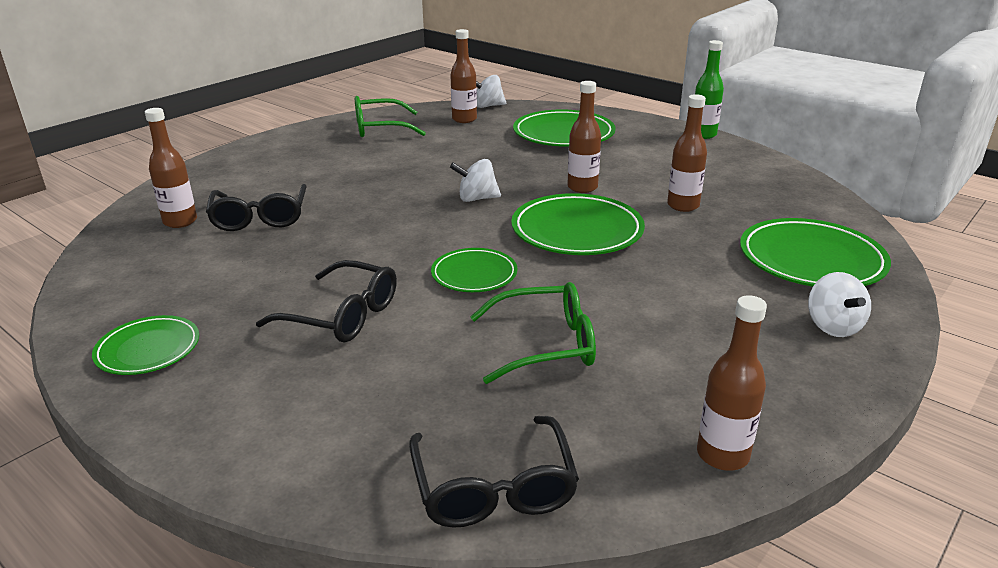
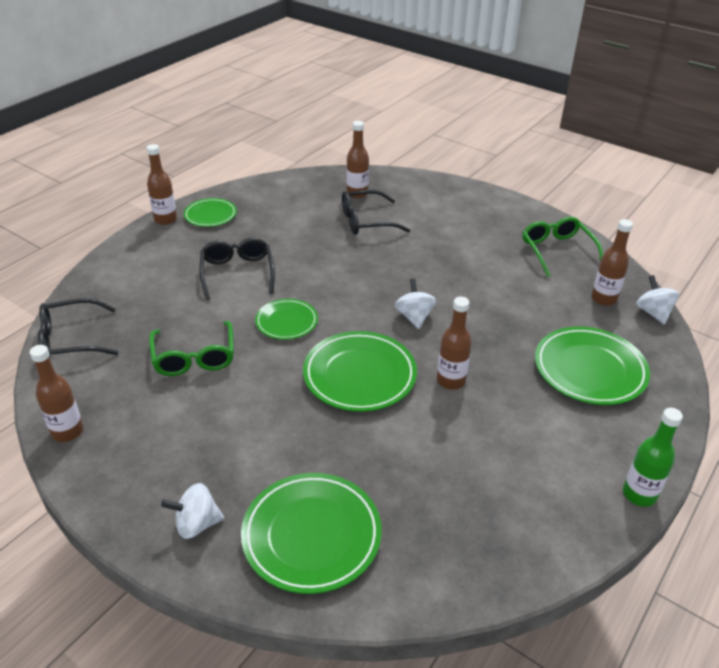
camera: 85 degrees right, 10 degrees up
black glasses [256,260,397,342] -> black glasses turned 150 degrees clockwise [199,238,275,300]
brown bottle [667,94,707,212] -> brown bottle moved to [147,144,177,225]

